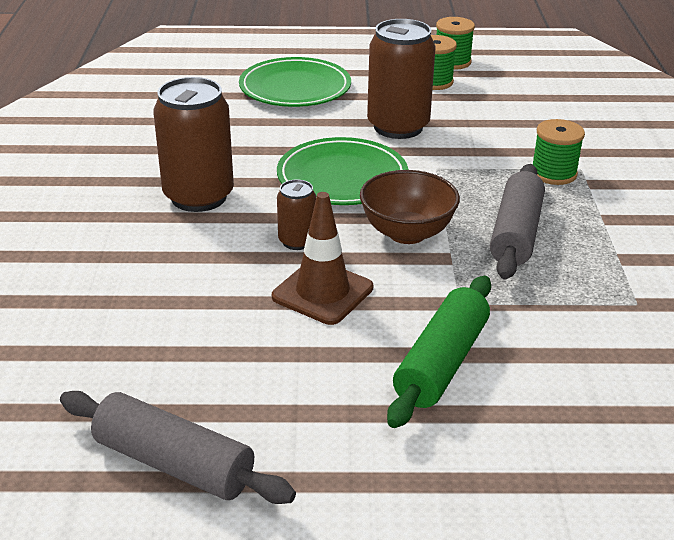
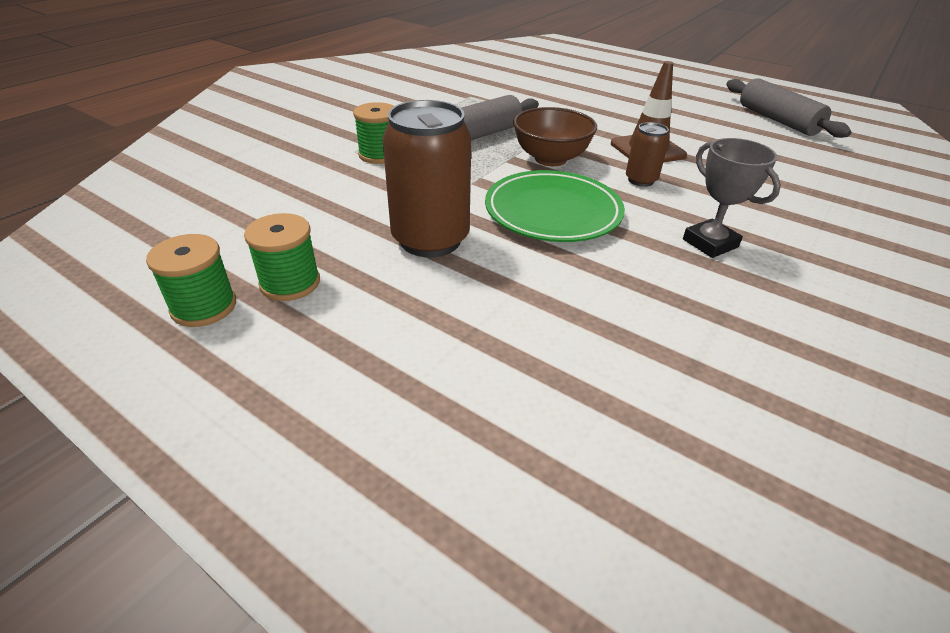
camera: 145 degrees left, 5 degrees up
brown can [153,77,234,212] -> grey trophy [683,138,781,258]
green plate [239,57,351,107] -> none
green rolling pin [387,276,491,428] -> none

